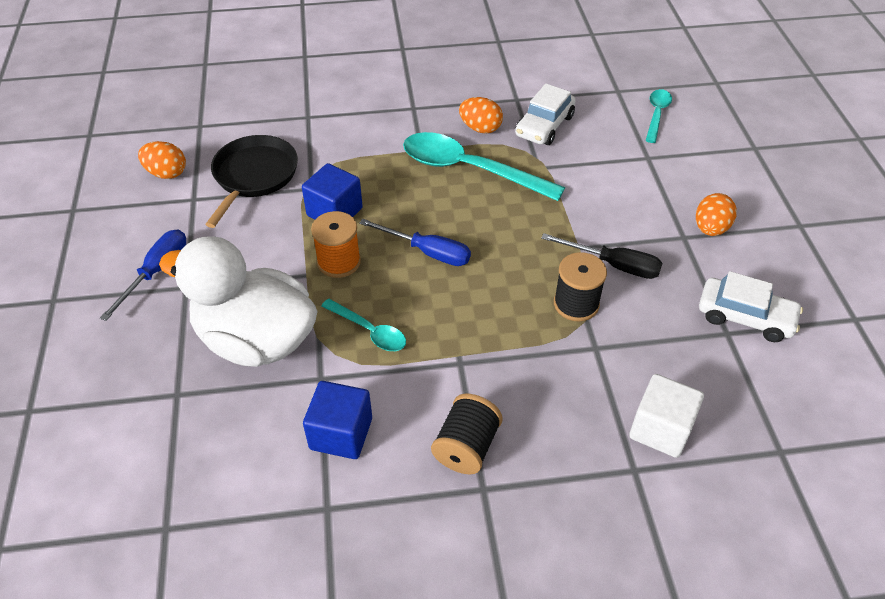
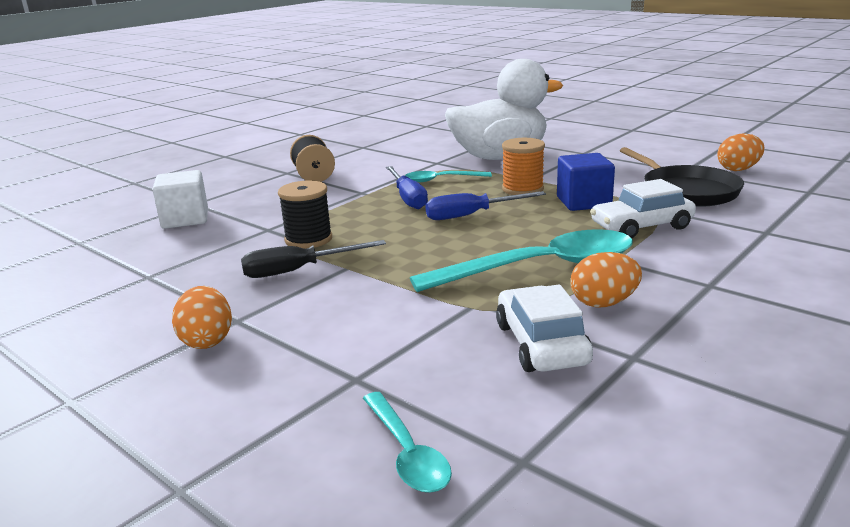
camera: 140 degrees right, 25 degrees down
blue screwdriver [100,229,186,321] -> blue screwdriver moved to [386,166,428,209]
blue cube [303,381,372,459] -> none
white car [699,271,803,342] -> white car moved to [590,179,696,239]

